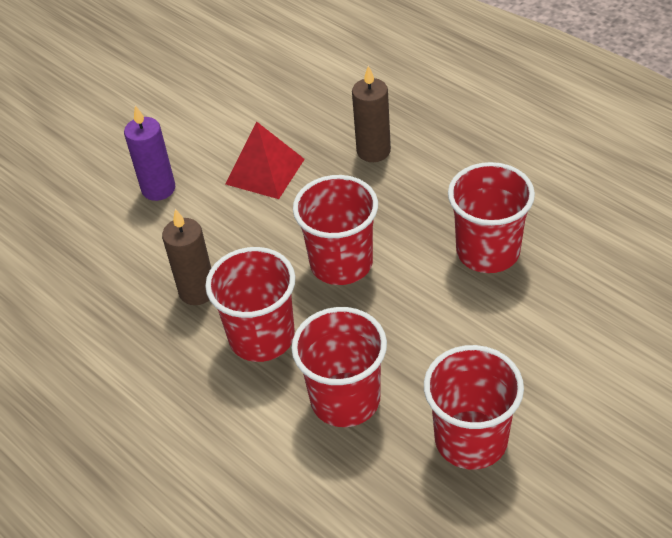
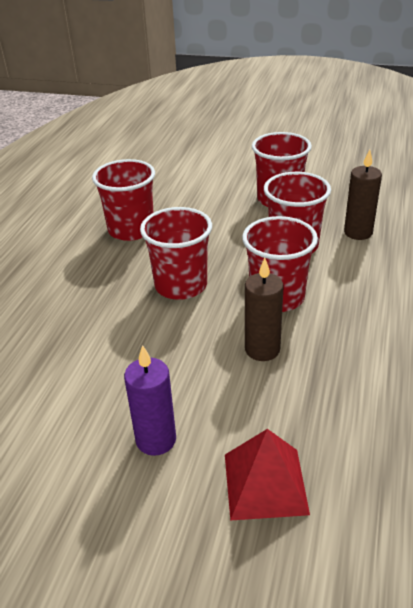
camera: 120 degrees left, 10 degrees down
red pyramid [226,122,305,199] -> red pyramid moved to [225,429,310,521]
brown candle [352,66,391,162] -> brown candle moved to [344,149,382,240]

